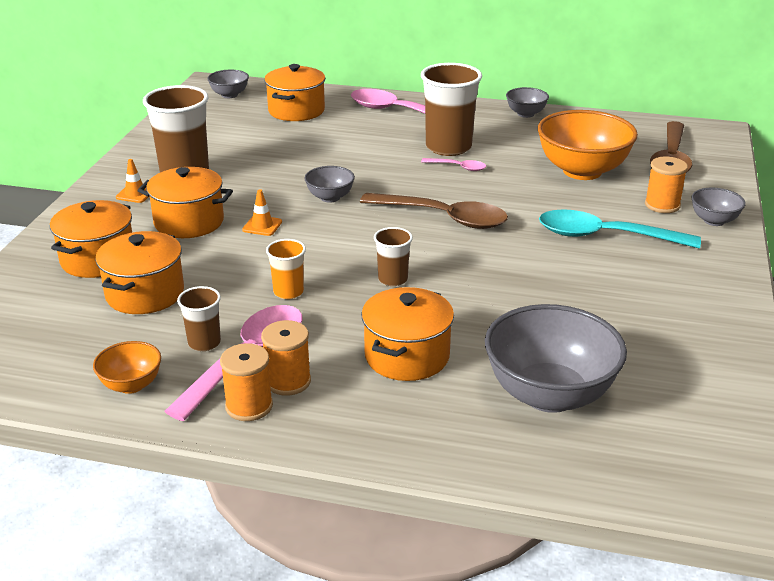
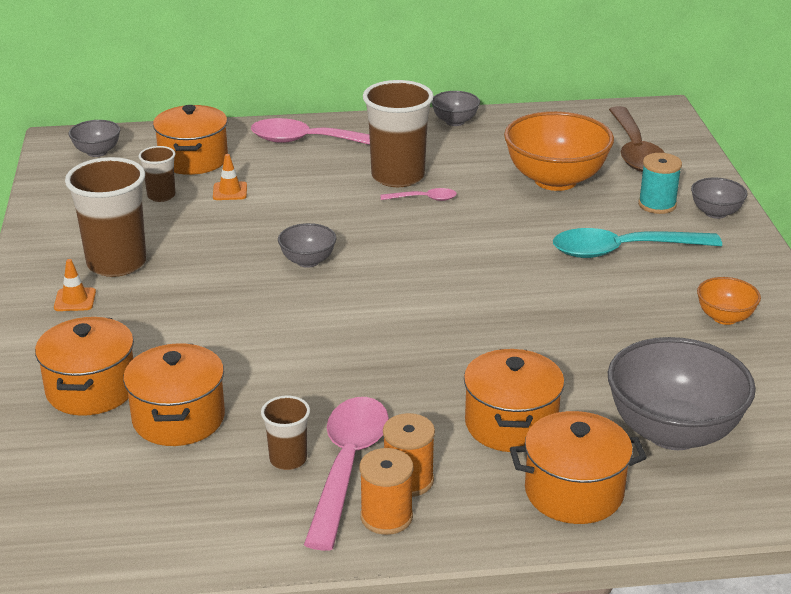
camera: 20 degrees left, 0 degrees up
orange bowl [93,341,161,394] -> orange bowl moved to [697,277,761,325]
orange pot [138,167,233,238] -> orange pot moved to [510,411,647,524]
orange traffic cone [242,189,282,236] -> orange traffic cone moved to [213,154,247,200]
orange cup [266,239,306,299] -> none
brown spoon [360,193,508,229] -> none
brown cup [374,227,413,286] -> brown cup moved to [139,146,175,202]
orange spool [645,157,688,213] -> turquoise spool [638,153,682,214]

